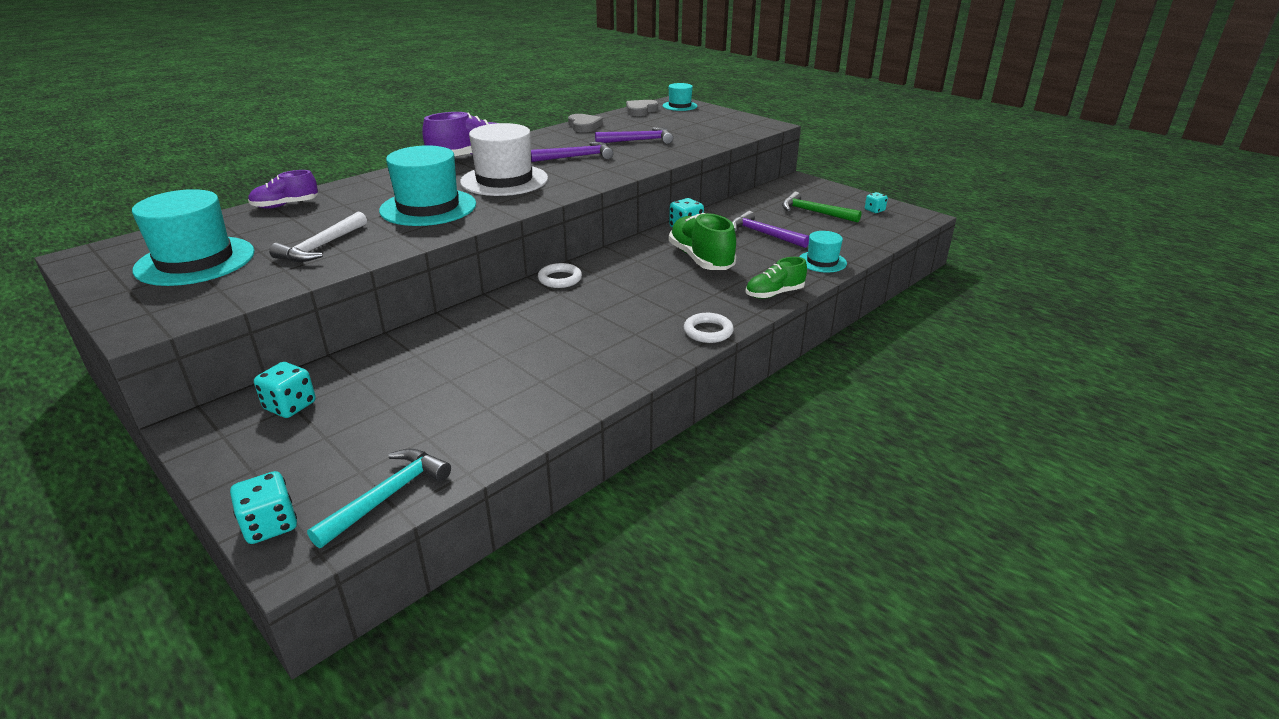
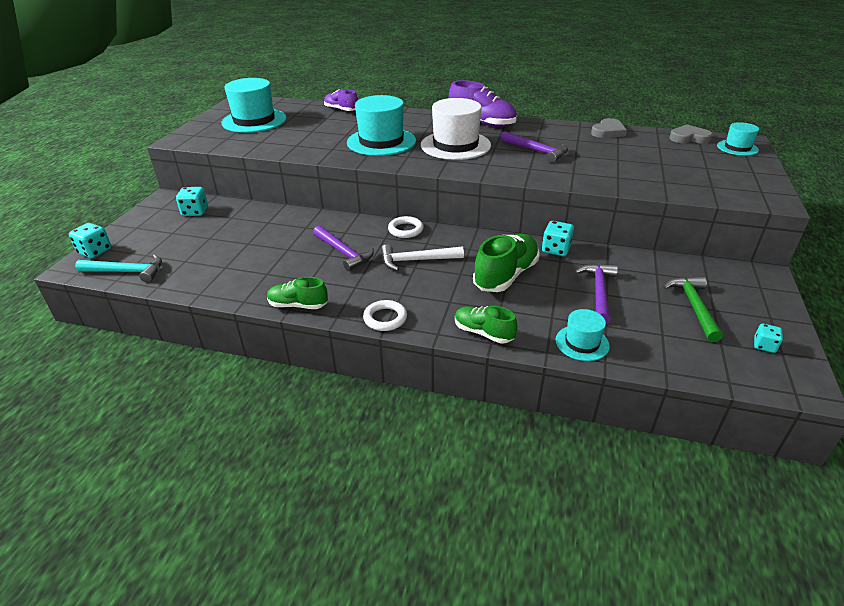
camera: 60 degrees right, 5 degrees up
white hammer [269,212,367,262] -> white hammer moved to [381,244,464,271]
purple hammer [595,127,673,144] -> purple hammer moved to [313,226,374,271]
none -> green shoe [267,277,328,309]

